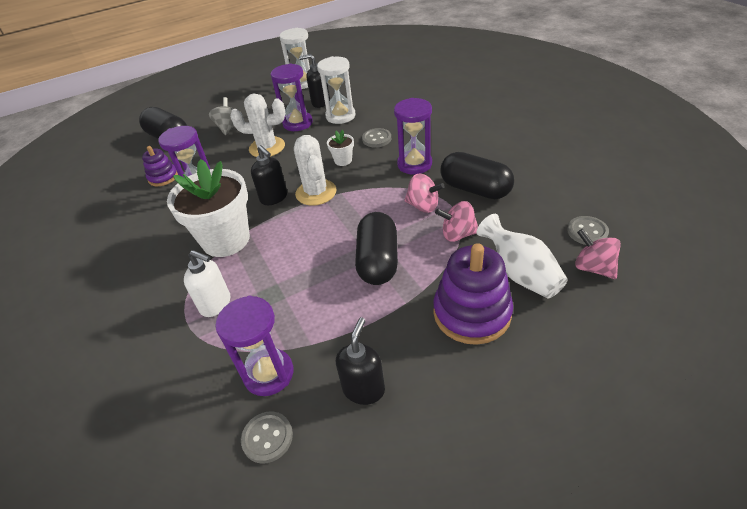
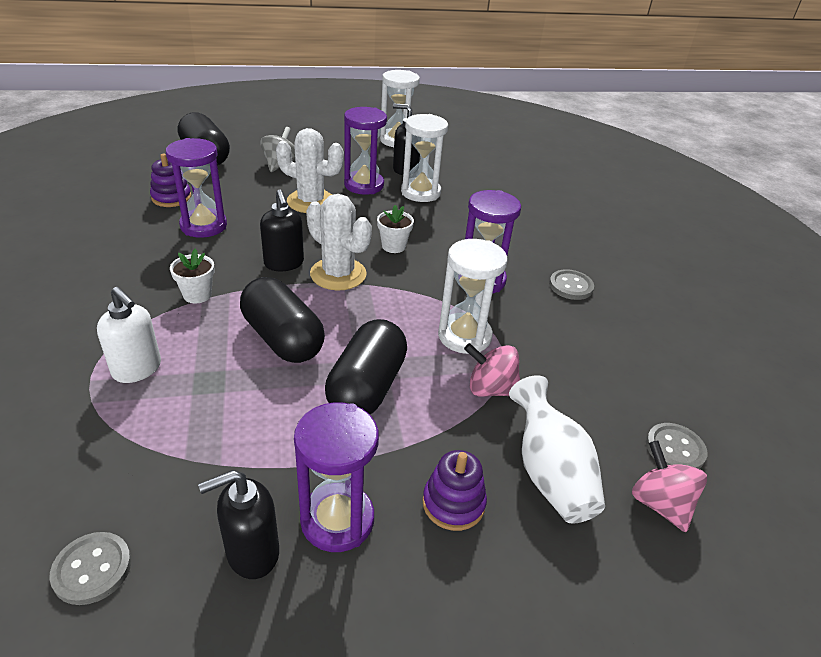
camera: 10 degrees right, 5 degrees down
white flower pot [167,159,250,257] -> white flower pot [170,248,215,303], size x0.43
purple hourglass [216,295,293,396] -> purple hourglass moved to [294,402,379,552]
white cactus [294,135,337,206] -> white cactus turned 45 degrees counterclockwise [306,194,372,290]
black soap dispenser [336,318,385,405] -> black soap dispenser turned 150 degrees counterclockwise [198,470,279,579]
grey button [362,128,391,148] -> grey button moved to [549,269,594,300]
pink spinning top [404,173,445,213] -> white hourglass [438,239,507,354]
purple stacking toy [433,243,513,345] -> purple stacking toy [423,450,487,531], size x0.55
black capsule [440,152,514,199] -> black capsule moved to [240,277,325,363]

